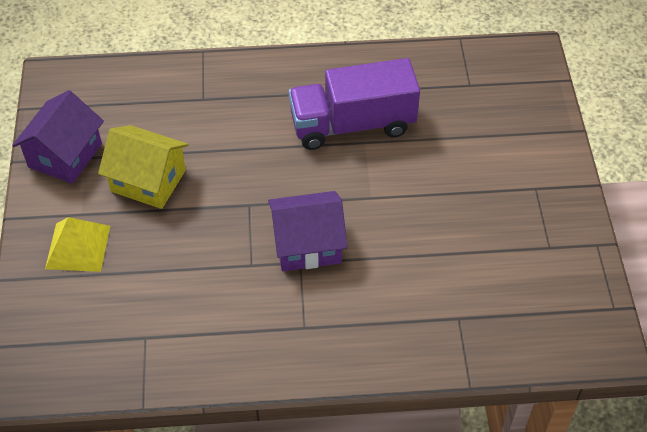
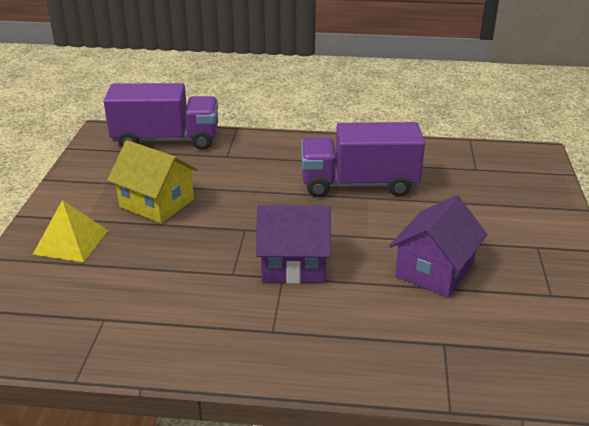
camera: 10 degrees right, 20 degrees down
purple house [12,90,104,184] -> purple house moved to [389,195,487,297]
none -> purple truck [103,83,218,150]

